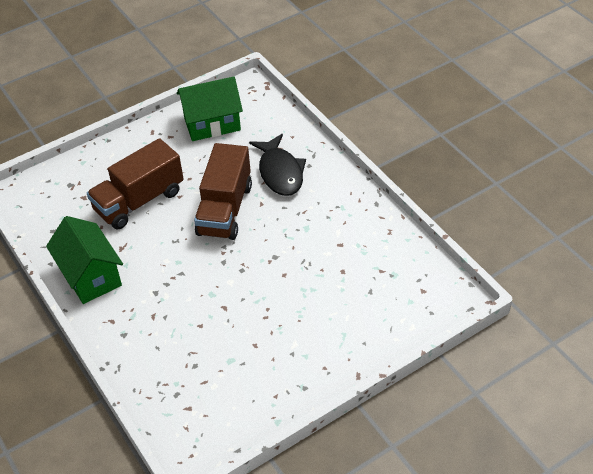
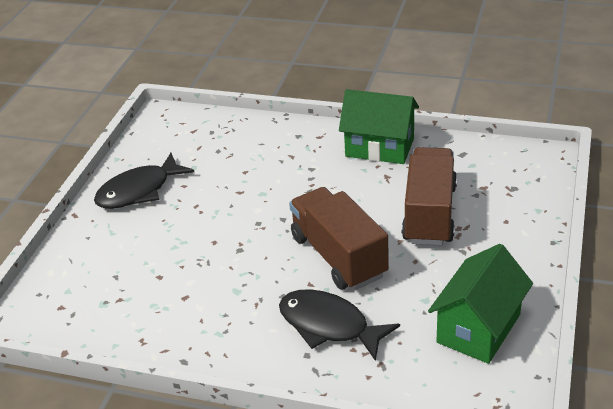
camera: 140 degrees right, 10 degrees down
none -> black fish [94,153,194,209]

